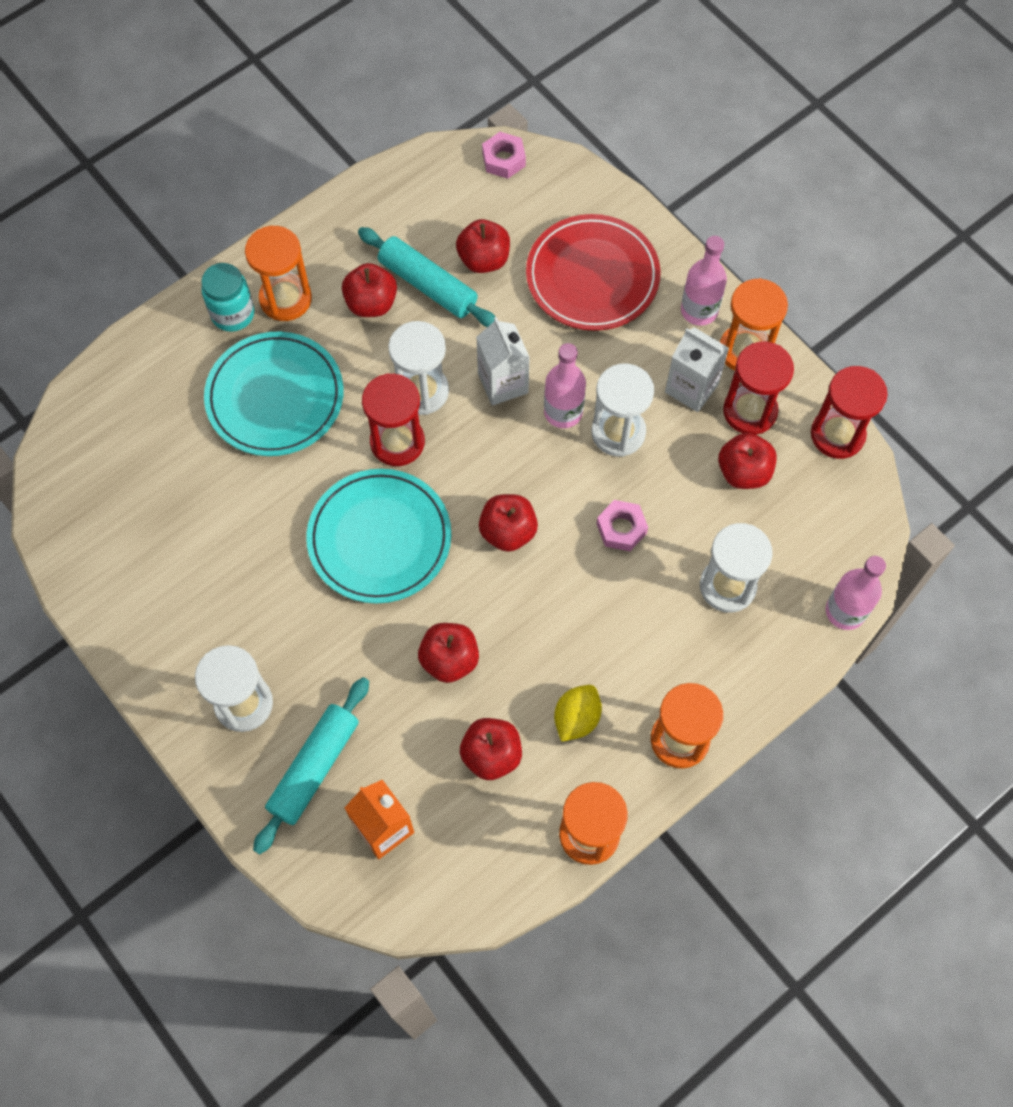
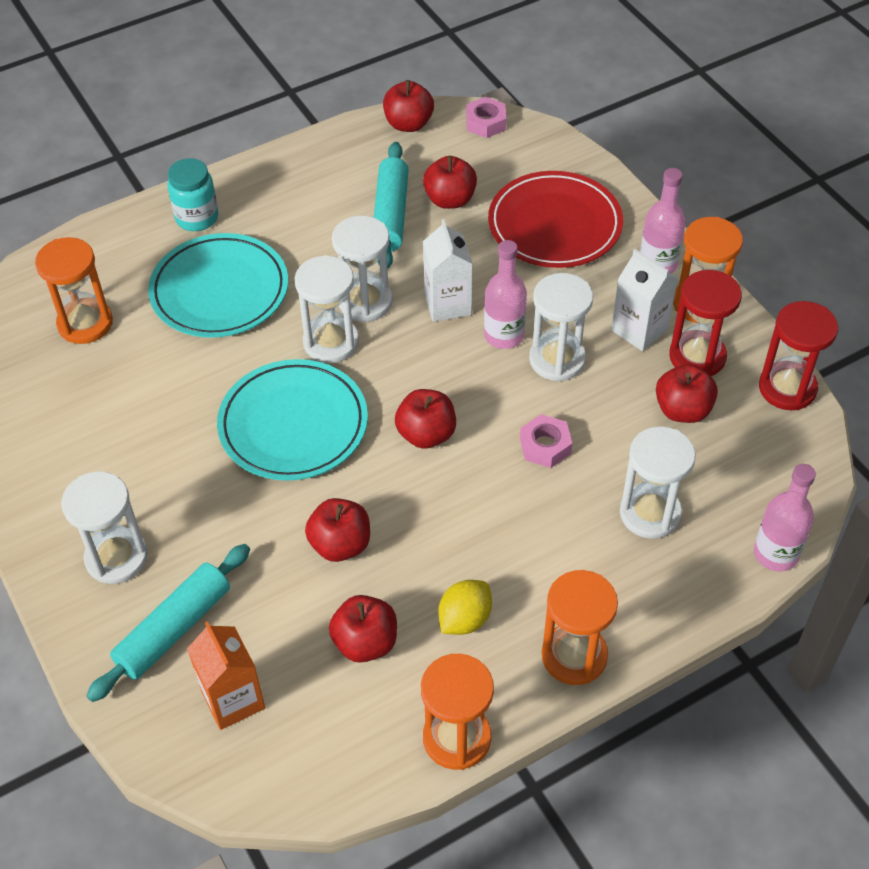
camera: 10 degrees right, 15 degrees down
orange hourglass [245,226,312,321] -> orange hourglass moved to [35,237,113,344]
red apple [342,263,397,317] -> red apple moved to [383,80,434,132]
turquoise rolling pin [358,227,495,327] -> turquoise rolling pin turned 45 degrees clockwise [374,142,409,269]
red hourglass [362,373,425,466] -> white hourglass [295,255,359,363]

